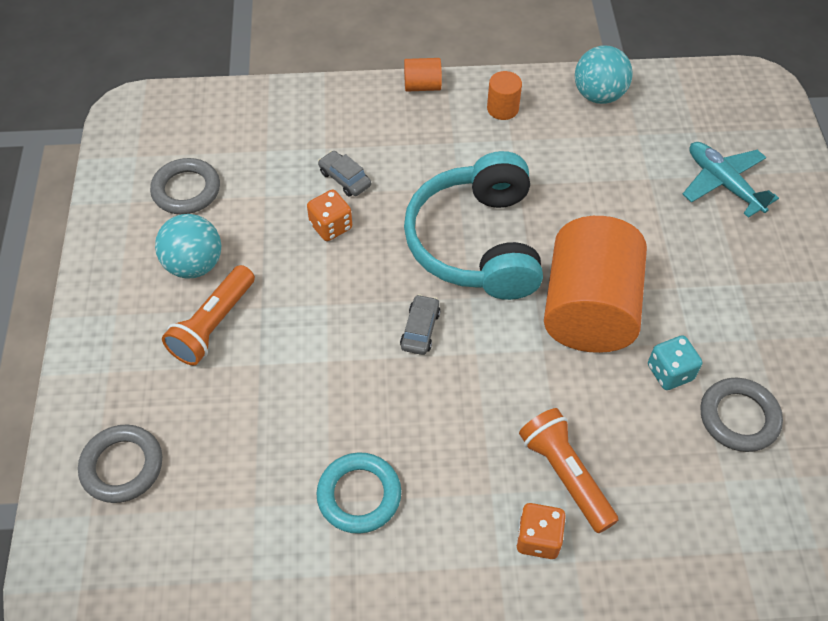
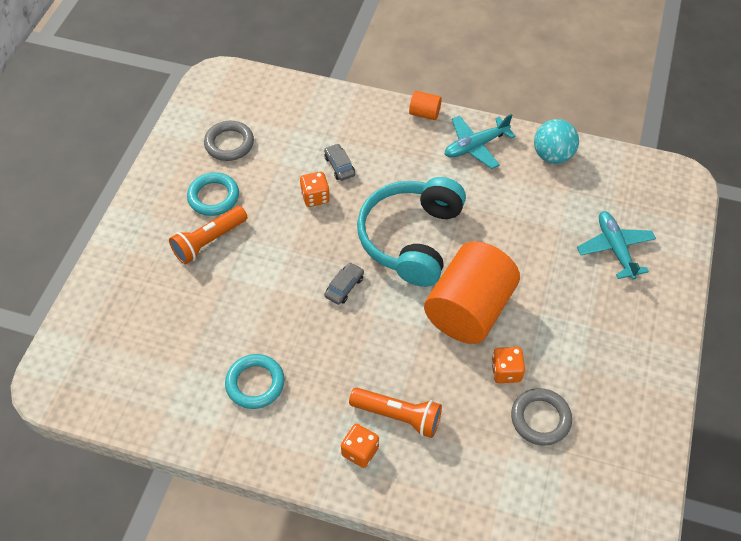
camera: 20 degrees right, 0 degrees up
grey ring [78,424,162,503] -> none
turquoise ball [155,214,221,278] -> turquoise ring [187,172,239,216]
orange cylinder [487,71,522,120] -> turquoise plane [444,114,516,169]
orange flashlight [519,408,618,533] -> orange flashlight turned 120 degrees clockwise [349,388,442,438]
turquoise dice [648,335,702,390] -> orange dice [491,347,525,383]

